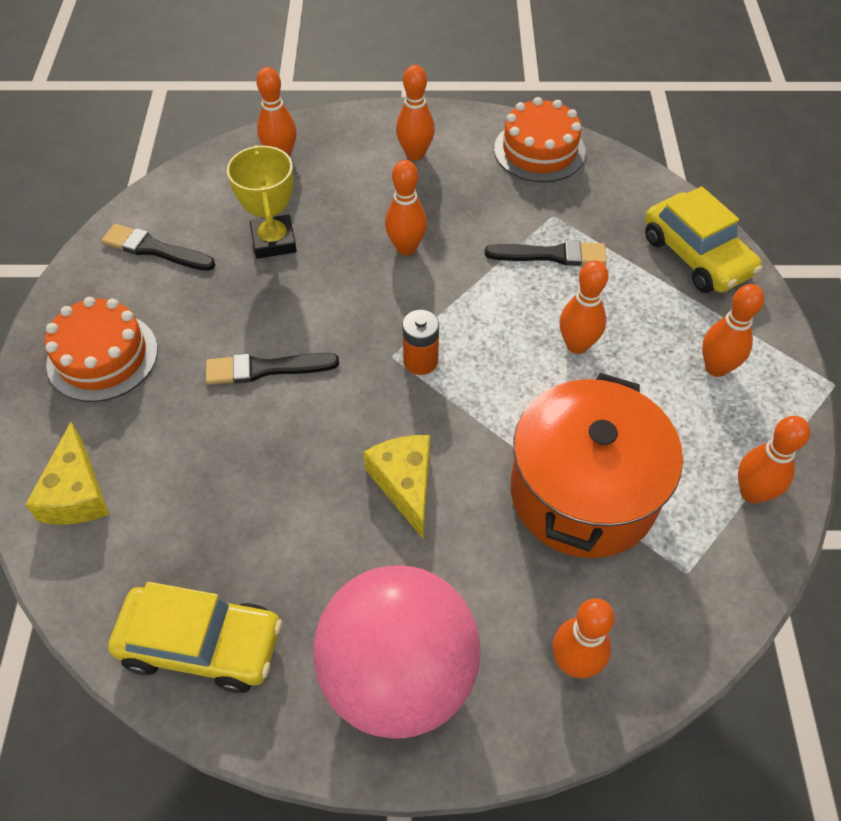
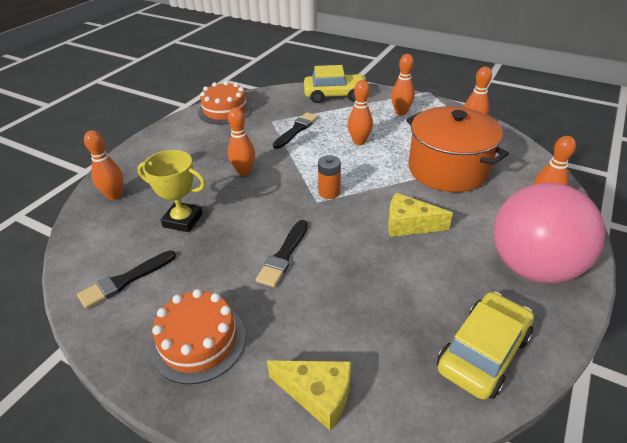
camera: 60 degrees left, 15 degrees down
orange bowling pin [396,65,435,161] -> none

